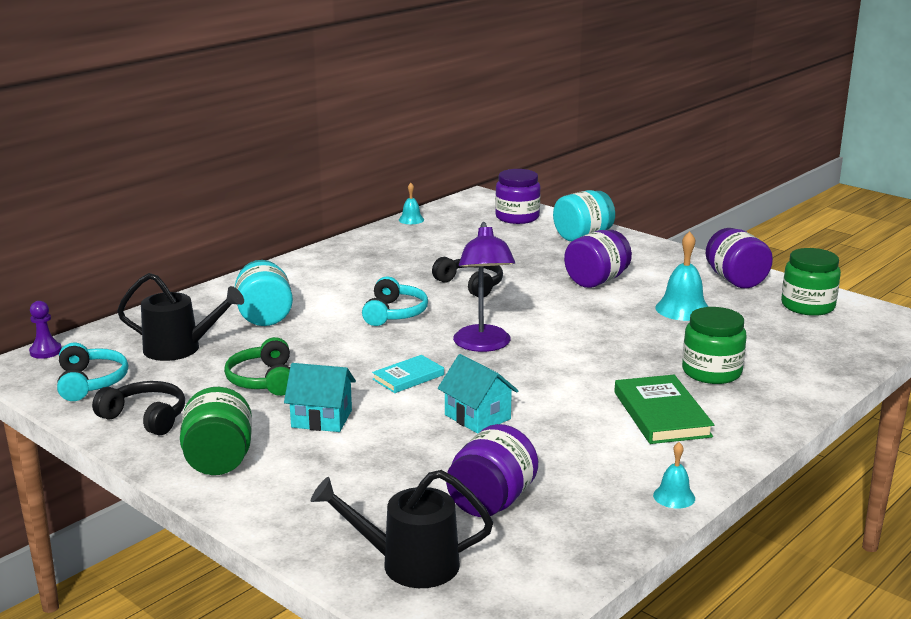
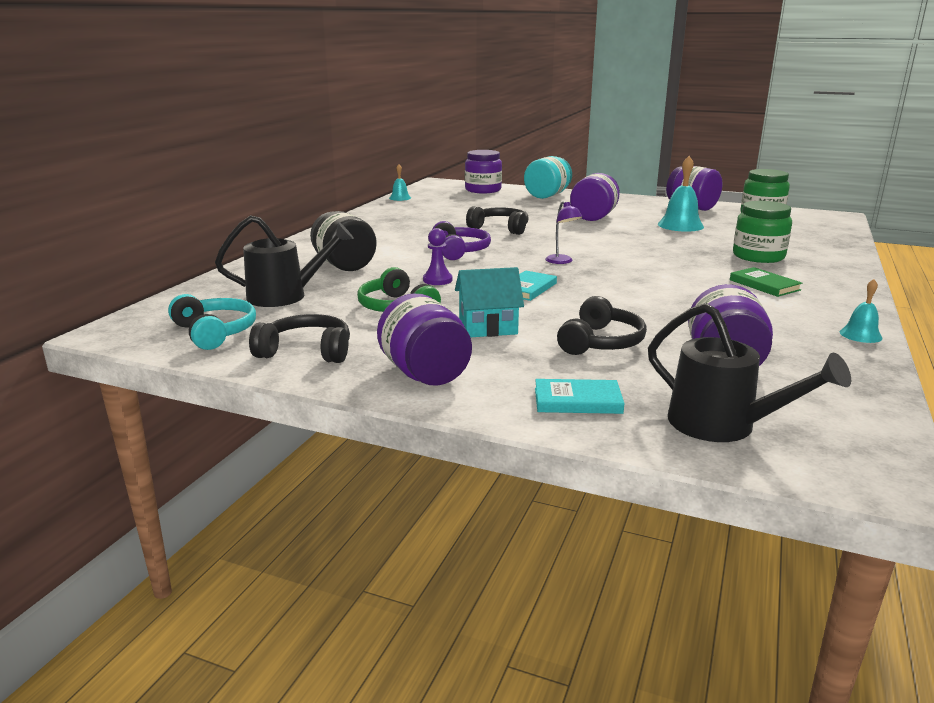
camera: 20 degrees left, 0 degrees up
purple pawn [29,301,62,359] -> purple pawn moved to [423,228,453,285]
green jar [180,387,252,475] -> purple jar [377,293,472,386]
turquoise jar [235,260,293,326] -> black jar [310,211,377,271]
black watering can [311,470,493,588] -> black watering can turned 120 degrees counterclockwise [648,303,851,442]
turquoise headphones [362,277,428,326] -> purple headphones [433,221,491,260]
turquoise house [438,354,518,434] -> none
purple lamp [453,222,515,352] -> purple lamp [545,201,583,264], size x0.52
green book [614,375,714,444] -> green book [730,267,802,297], size x0.62
none -> turquoise book [535,379,625,414]
none -> black headphones [557,296,647,355]

